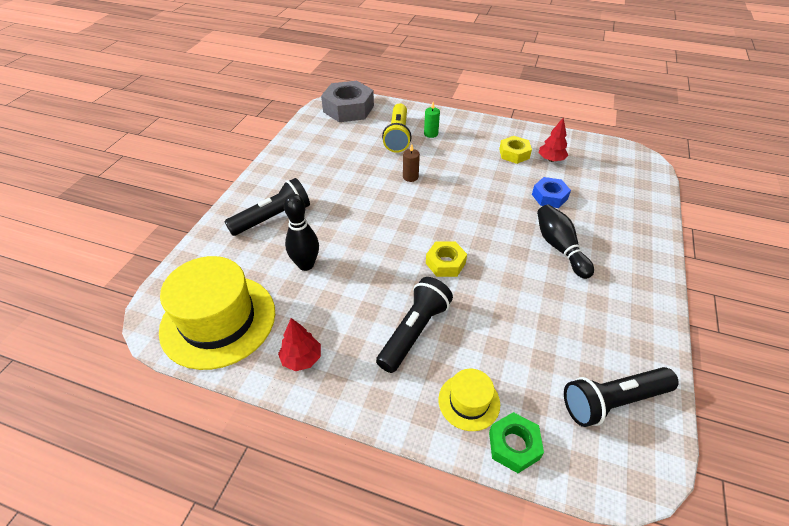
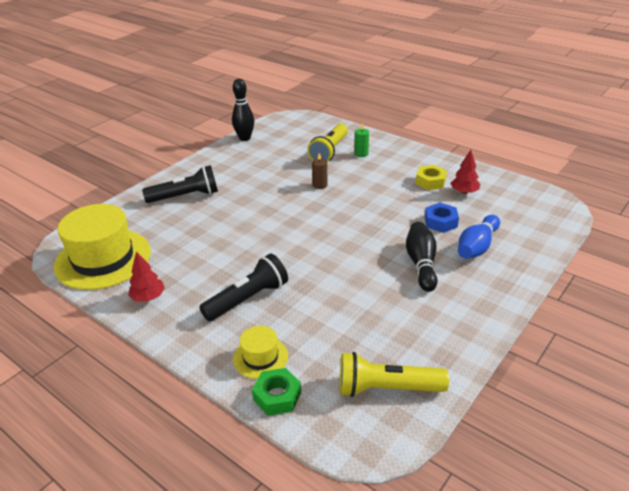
camera: 20 degrees right, 10 degrees down
black bowling pin [284,194,319,271] -> black bowling pin moved to [232,79,254,141]
grey nut [321,81,374,122] -> none
yellow nut [426,241,467,277] -> none
black flashlight [564,367,679,427] -> yellow flashlight [339,352,449,397]
none -> blue bowling pin [458,215,500,259]

